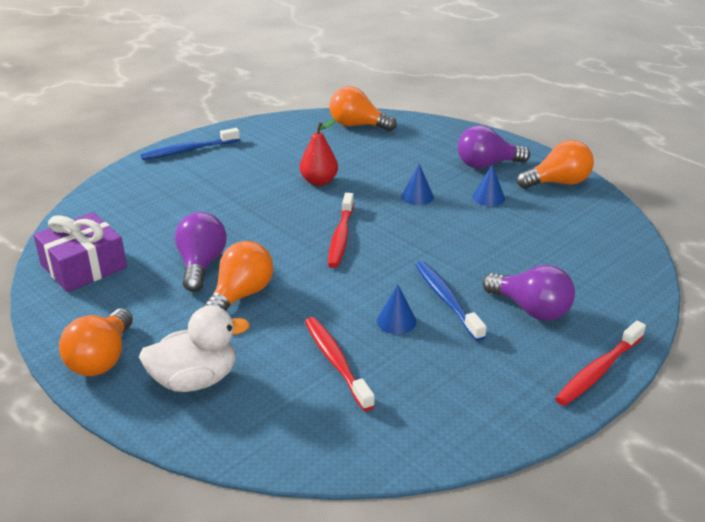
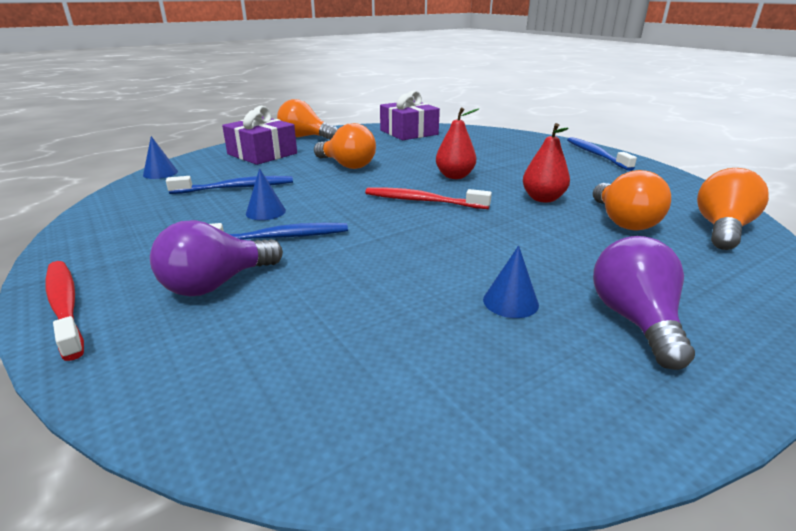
camera: 100 degrees right, 5 degrees down
white duck [139,306,250,392] -> purple gift [222,106,297,165]
purple light bulb [175,212,227,292] -> none
red toothbrush [305,317,375,411] -> blue toothbrush [166,176,293,194]
blue cone [401,164,434,205] -> blue cone moved to [143,136,178,179]
orange light bulb [517,140,594,189] -> orange light bulb moved to [593,170,671,231]
none -> red pear [436,107,479,179]

